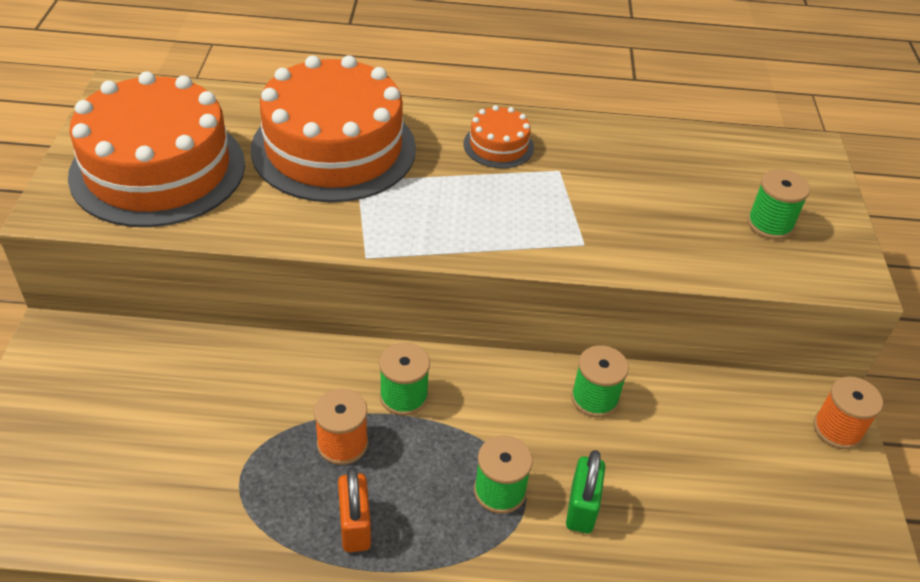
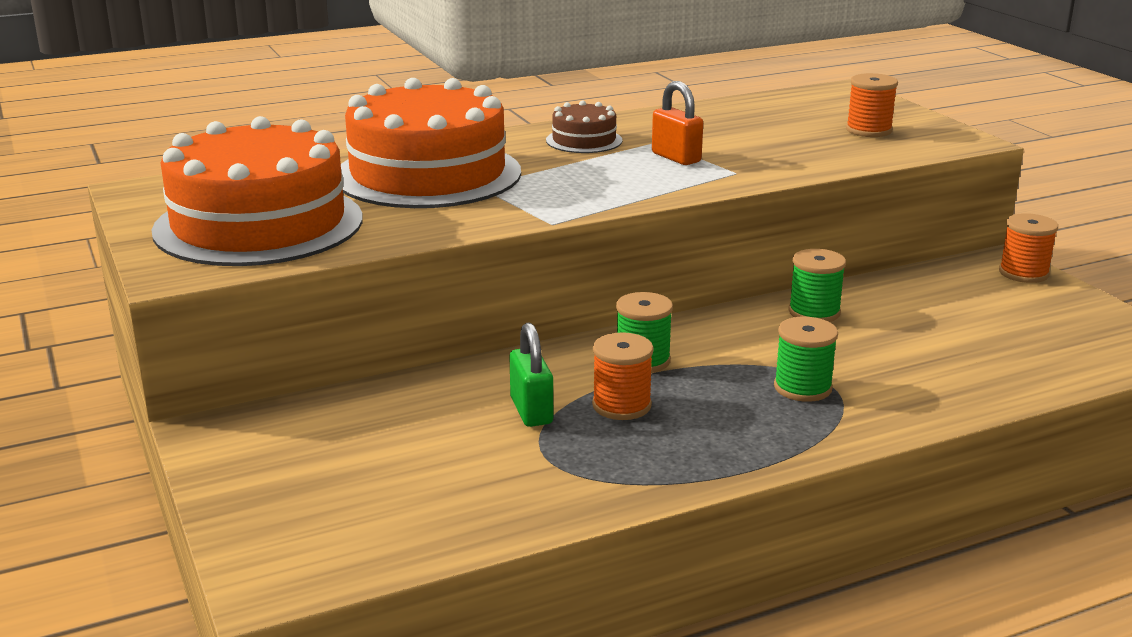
camera: 25 degrees left, 20 degrees down
orange padlock [338,467,371,552] -> orange padlock moved to [652,81,703,165]
orange cake [463,105,534,168] -> brown cake [546,101,623,153]
green padlock [566,450,605,533] -> green padlock moved to [510,322,553,427]
green spool [747,169,810,240] -> orange spool [846,73,898,137]

